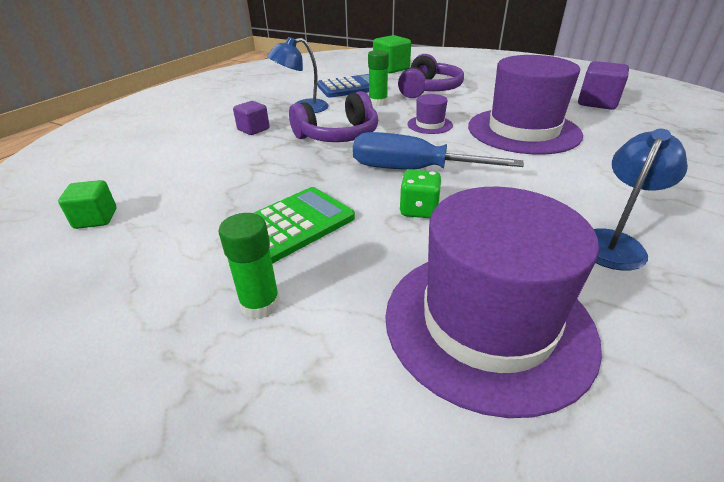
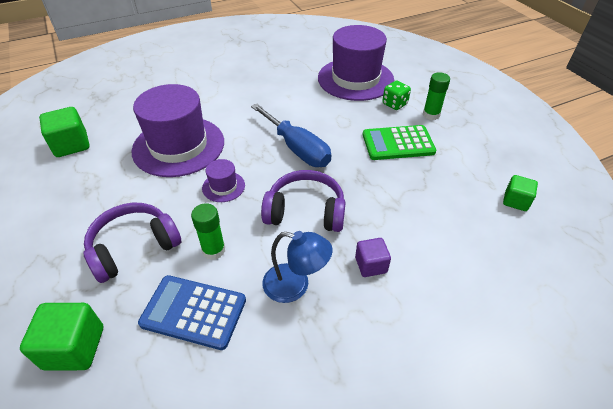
camera: 145 degrees left, 10 degrees up
green dice [399,170,442,218] -> green dice moved to [382,80,411,110]
purple cube [578,61,629,110] -> green cube [39,107,90,157]
blue lamp [594,129,688,271] -> none

